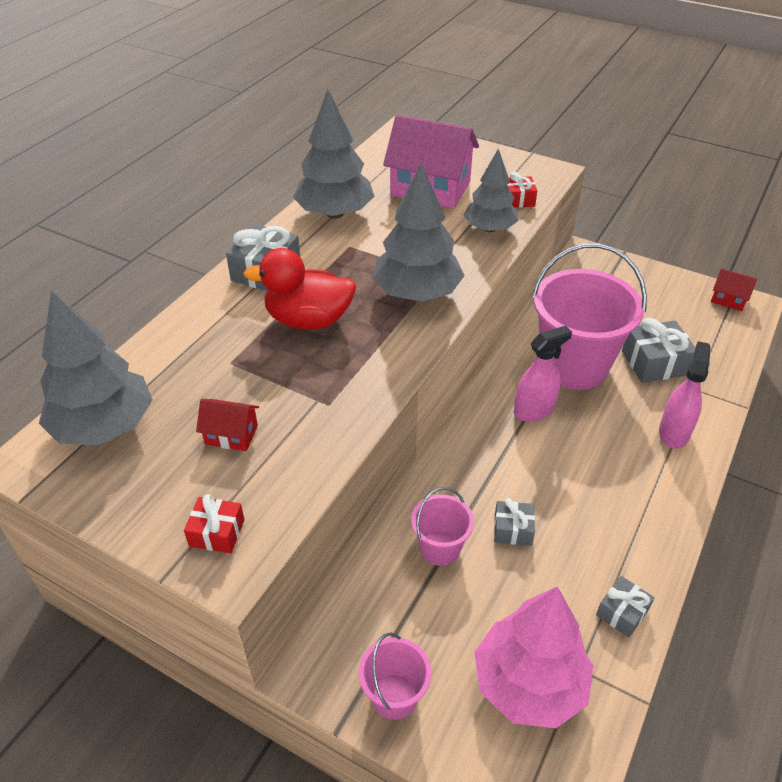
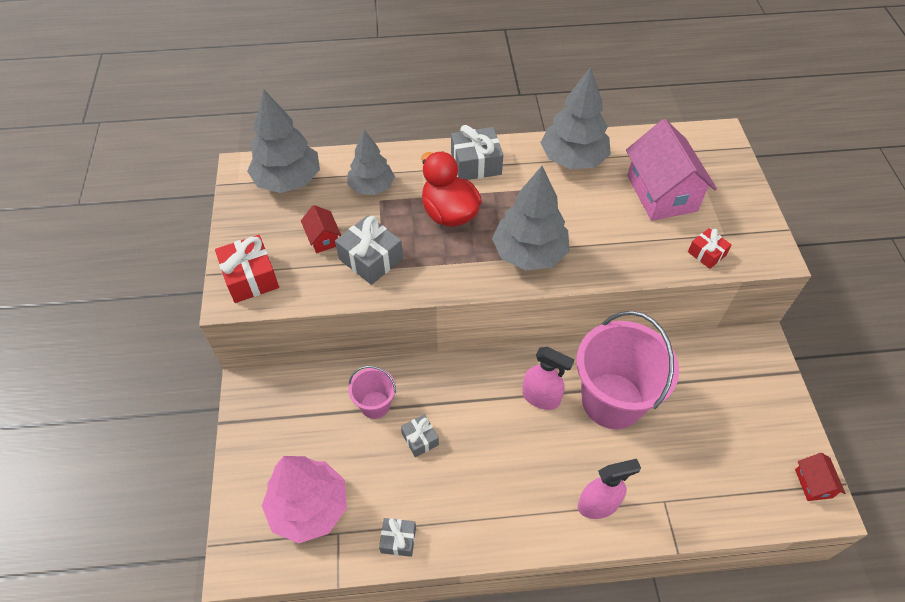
camera: 55 degrees right, 10 degrees up
red gift [184,494,245,553] -> red gift [215,235,279,303], size x1.68
pink bucket [358,632,431,720] -> none
grey tree [464,148,518,232] -> grey tree moved to [347,130,395,195]
grey gift [622,318,695,383] -> grey gift moved to [335,215,403,285]

